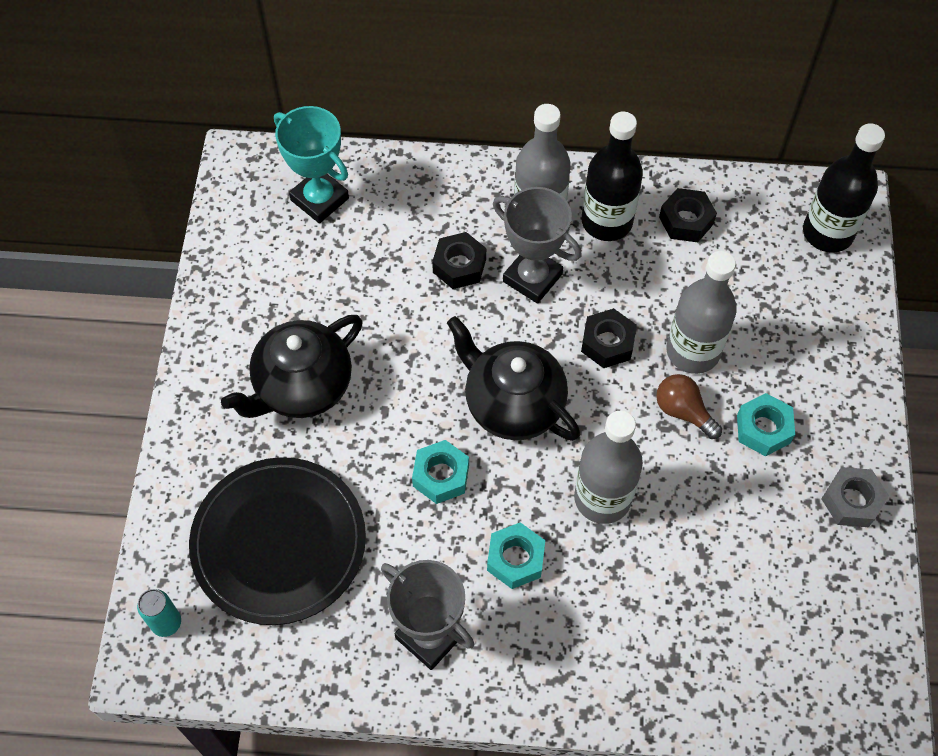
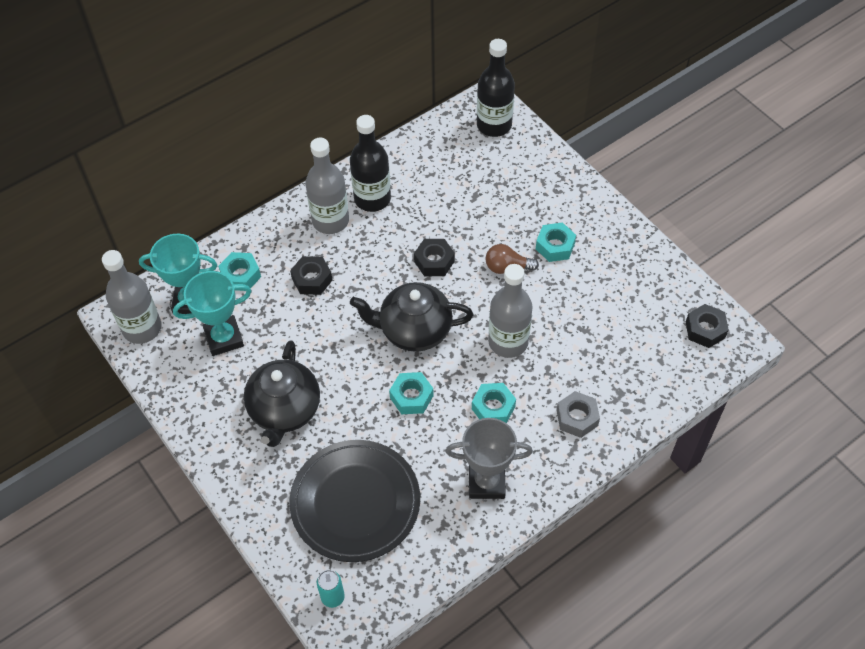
camera: 40 degrees left, 5 degrees down
grey trophy [493,187,582,304] -> none
black nut [659,188,717,242] -> black nut moved to [686,304,729,348]
grey bottle [666,251,737,374] -> grey bottle moved to [102,250,162,344]
grey nut [821,467,889,527] -> grey nut moved to [557,391,600,438]
none -> turquoise trophy [173,271,251,356]
none -> turquoise nut [218,252,261,291]

